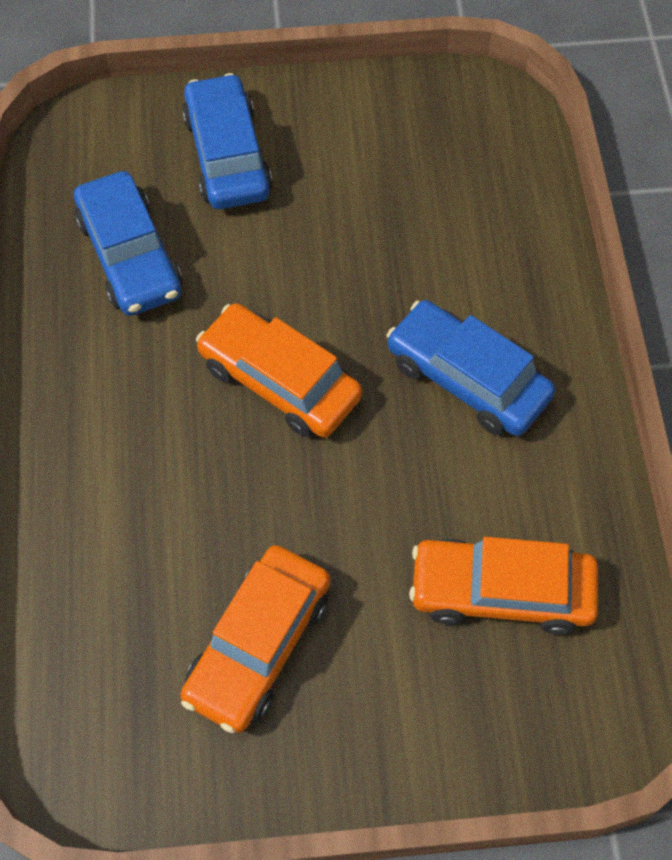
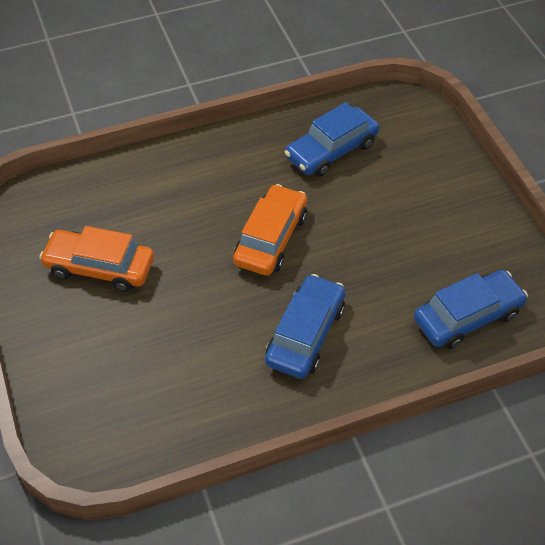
camera: 75 degrees right, 10 degrees down
blue car [182,73,272,209] -> blue car moved to [414,270,528,349]
orange car [409,537,598,635] -> none

